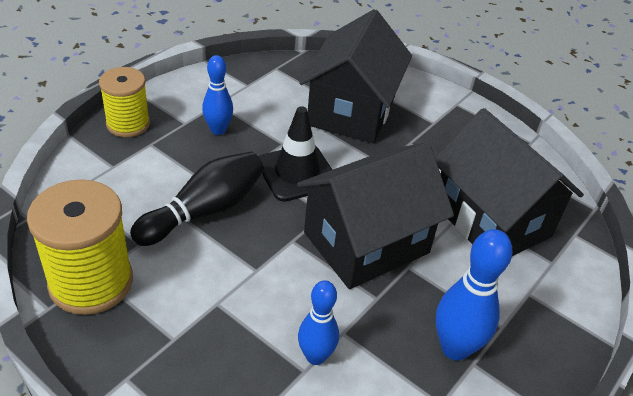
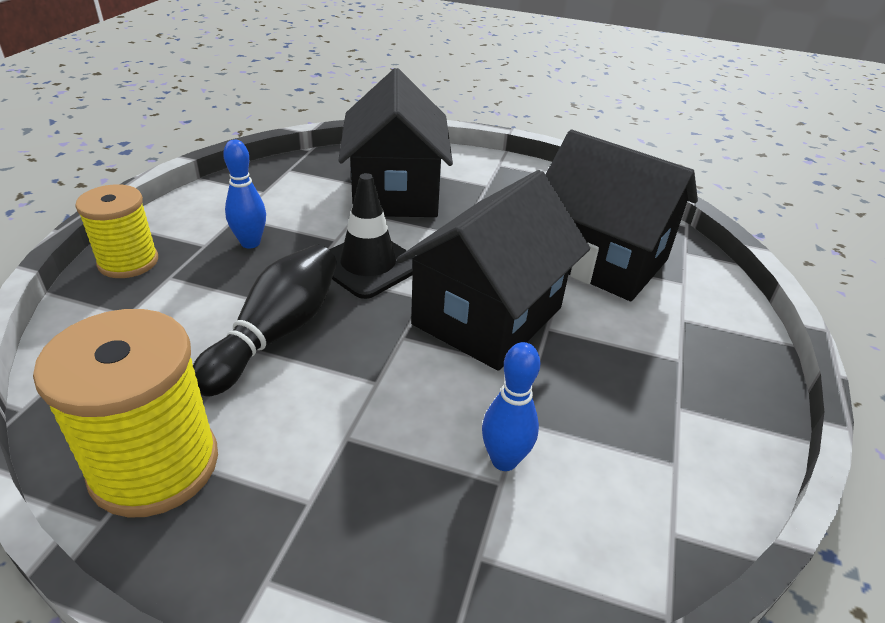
camera: 20 degrees left, 5 degrees down
blue bowling pin [436,229,512,361] -> none

